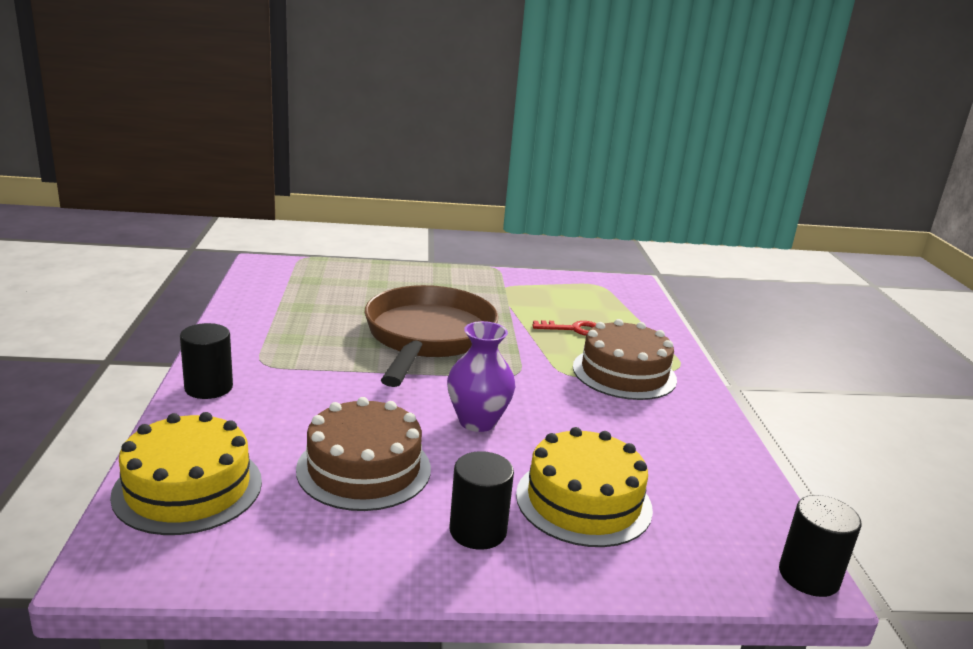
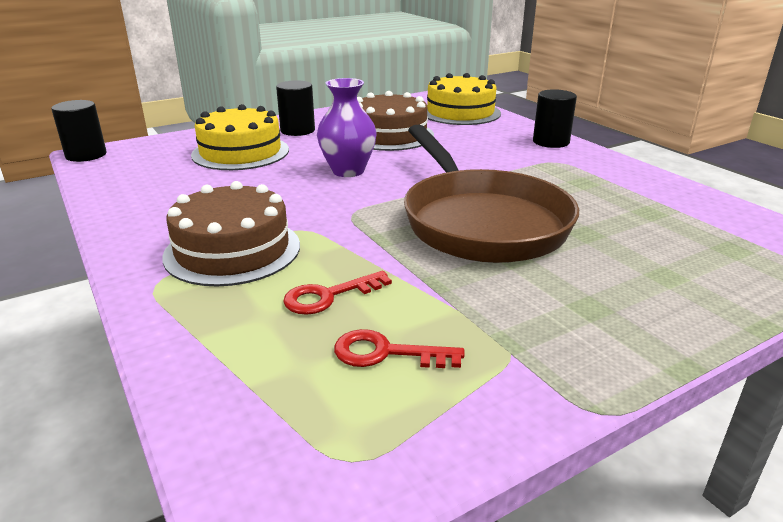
camera: 155 degrees right, 5 degrees up
none -> red key [334,329,464,368]

